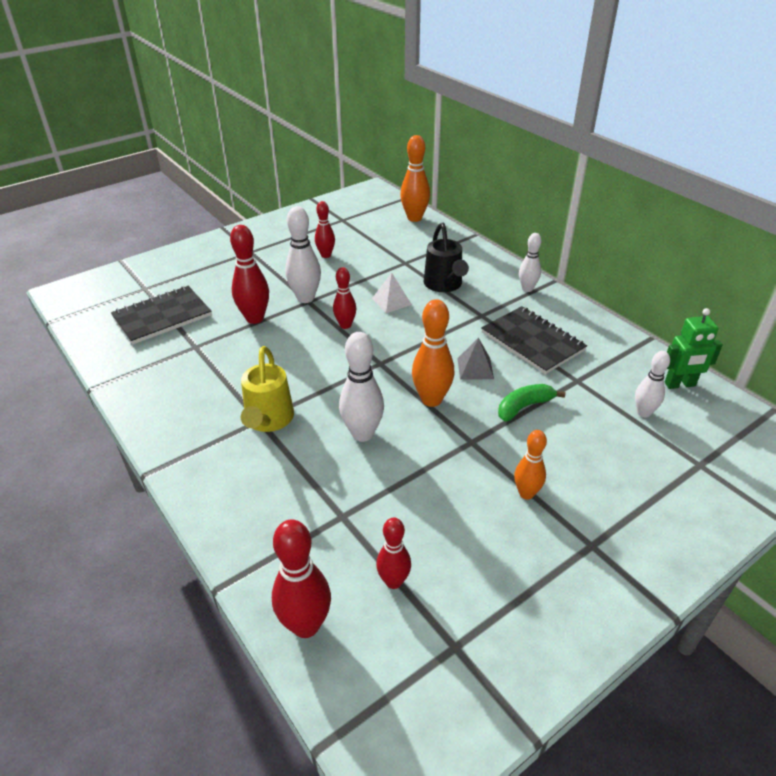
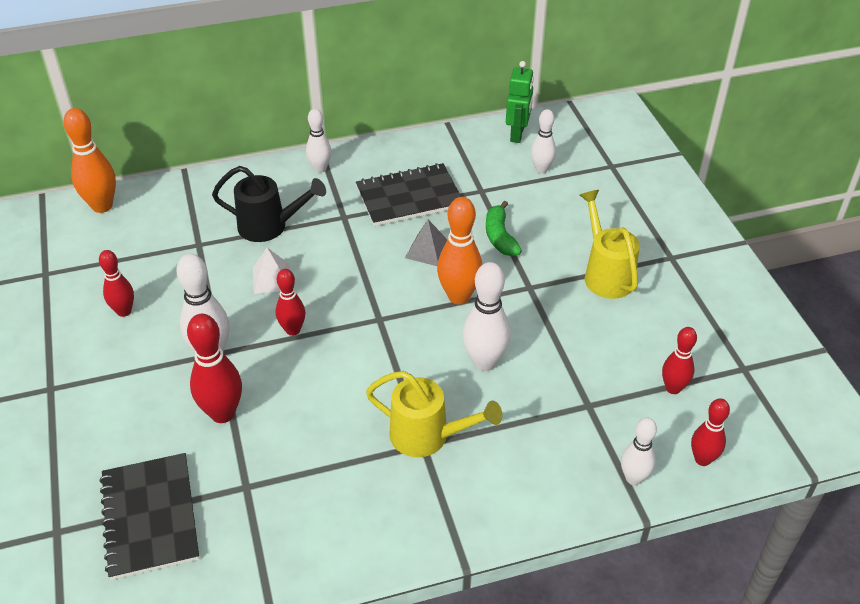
camera: 70 degrees left, 5 degrees up
red bowling pin [272,519,331,638] -> red bowling pin [691,398,730,466], size x0.64
orange bowling pin [514,430,547,499] -> yellow watering can [580,190,640,299]
none -> white bowling pin [621,418,657,485]

